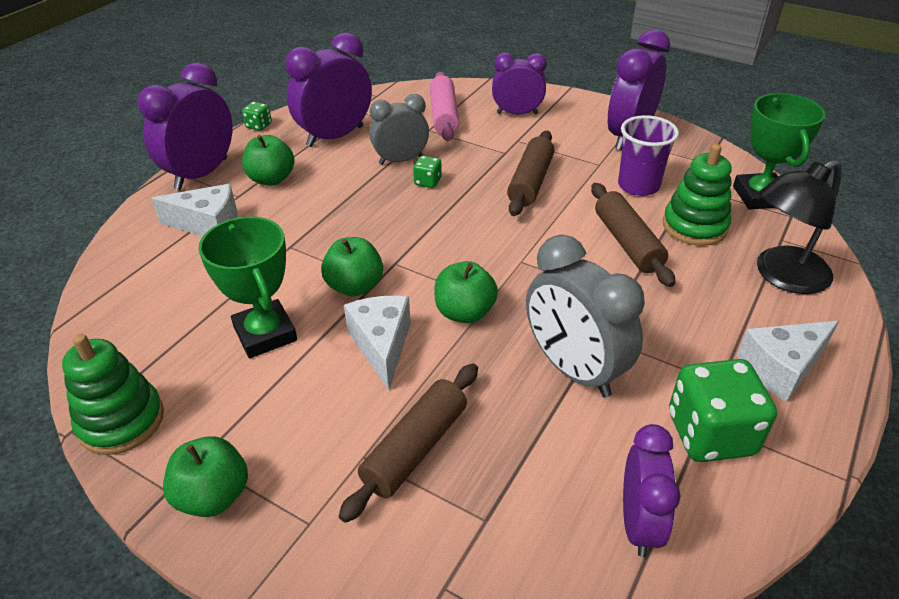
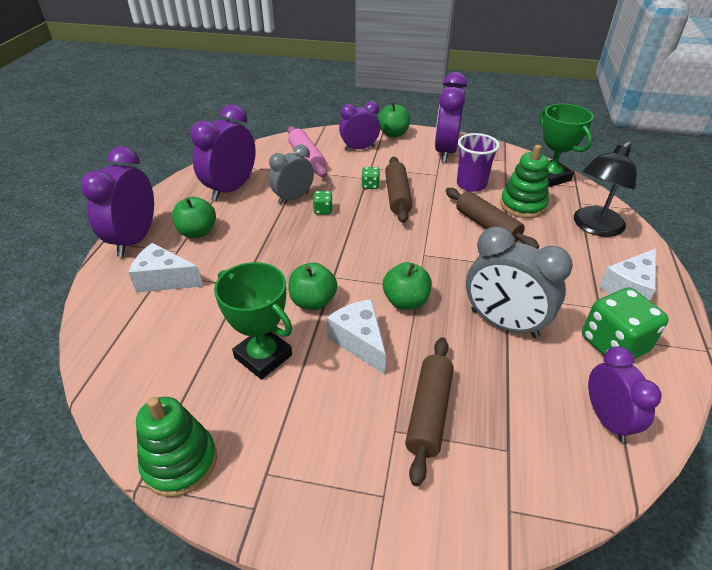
camera: 20 degrees left, 0 degrees up
white cheese [151,184,237,236] -> white cheese turned 150 degrees counterclockwise [128,243,203,293]
green apple [163,436,248,517] -> green apple moved to [378,102,410,137]
green dice [242,102,272,131] -> green dice moved to [362,167,380,189]

